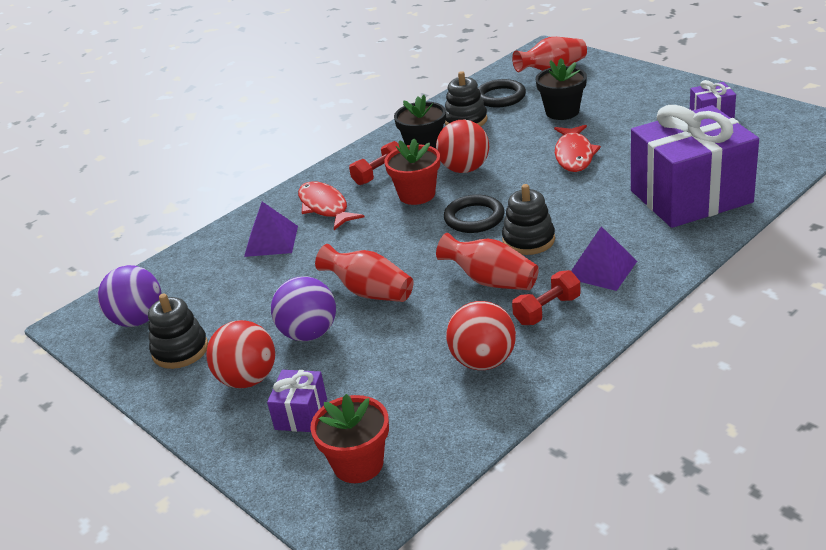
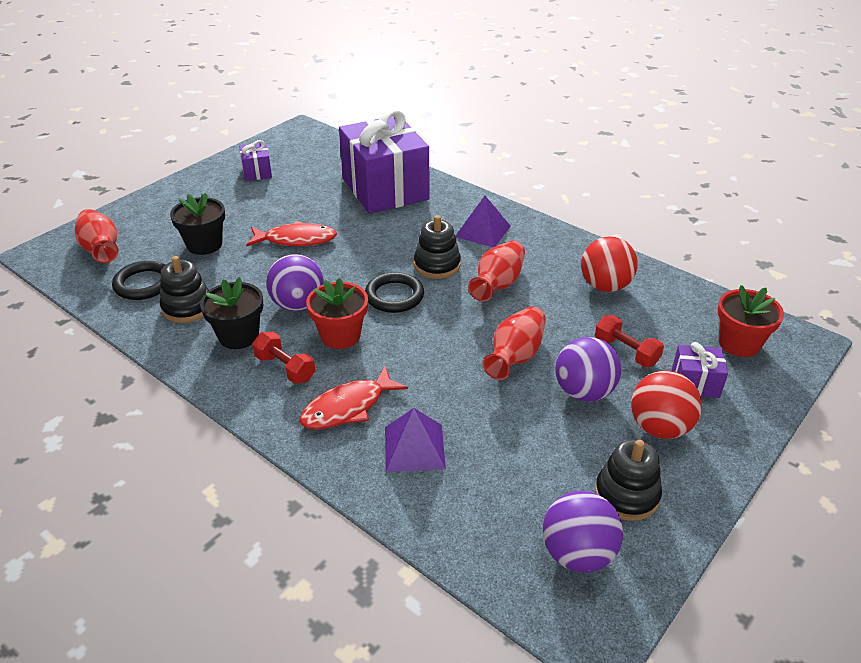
camera: 100 degrees left, 5 degrees up
red ball [436,120,489,173] -> purple ball [266,254,324,311]
red dumbbell [512,270,581,325] -> red dumbbell moved to [595,315,664,367]

